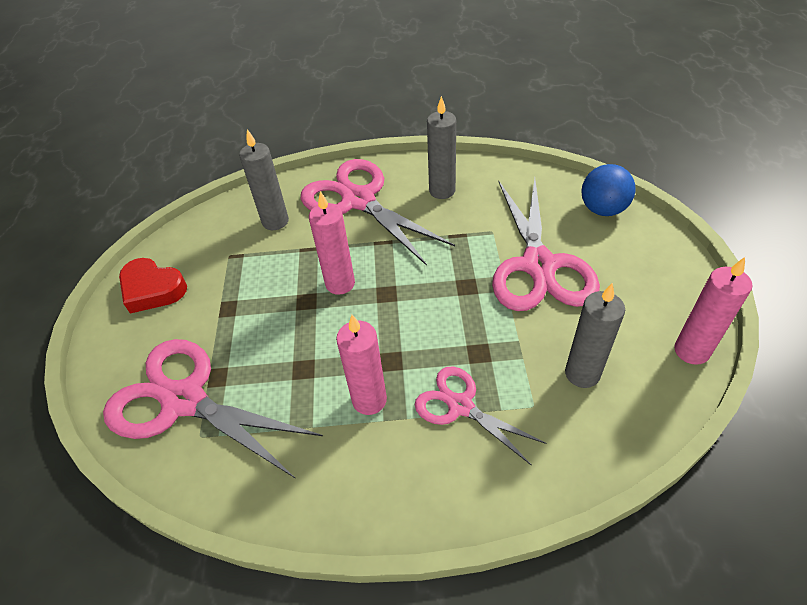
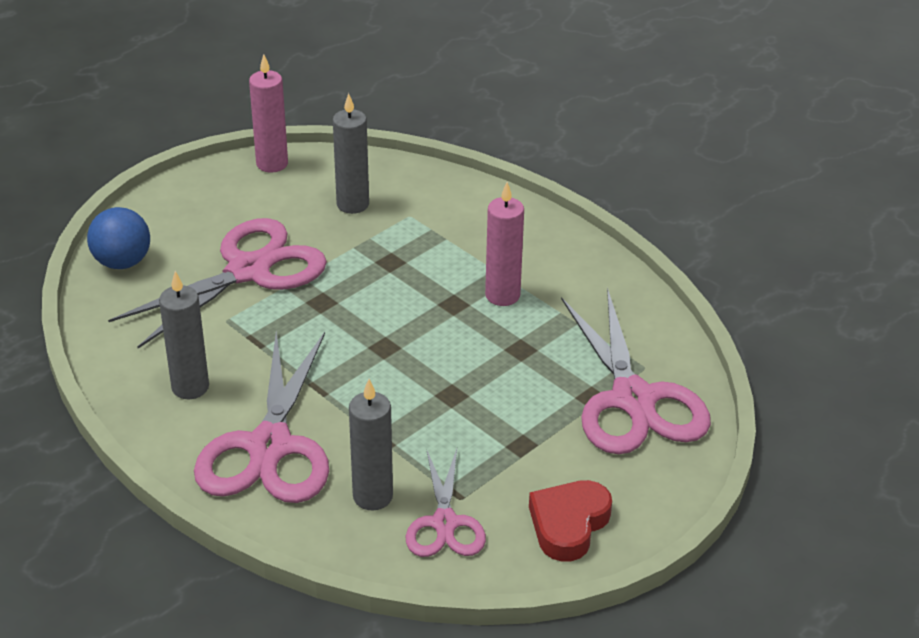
camera: 135 degrees left, 10 degrees down
red heart [119,258,187,314] -> red heart turned 135 degrees counterclockwise [529,480,612,562]
pink candle [309,191,355,295] -> none
pink scissors [415,367,547,465] -> pink scissors moved to [405,449,486,557]

